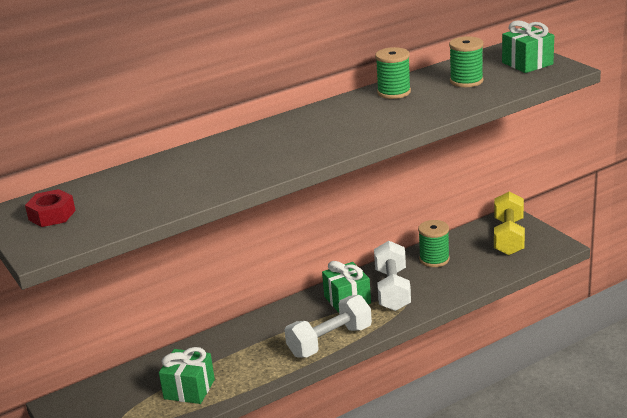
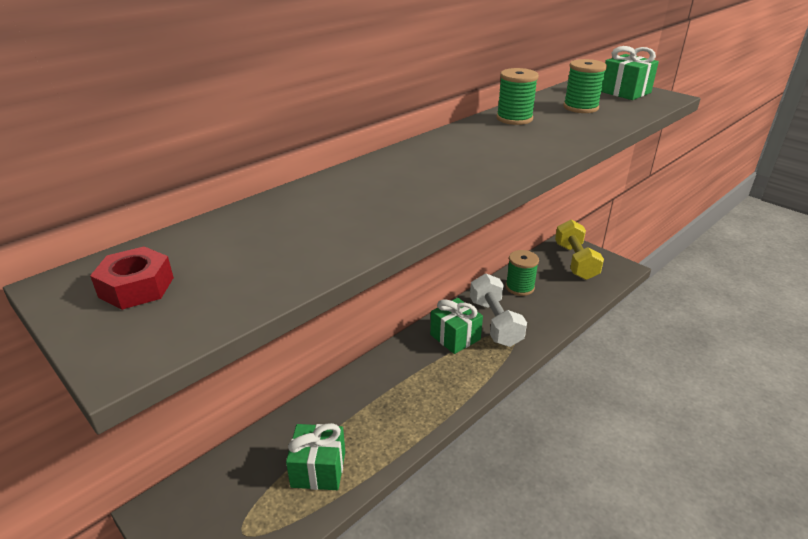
camera: 15 degrees left, 5 degrees up
white dumbbell [285,295,372,358] -> none

